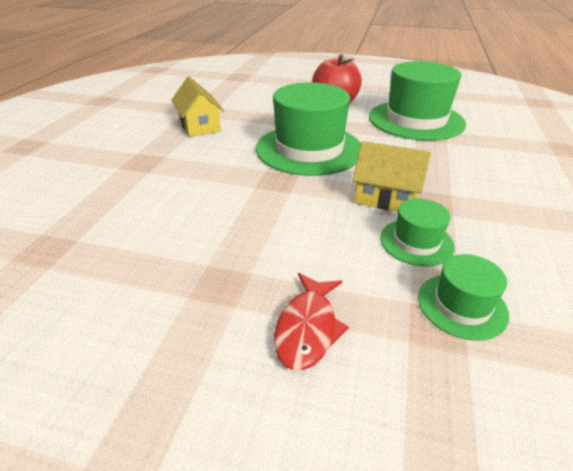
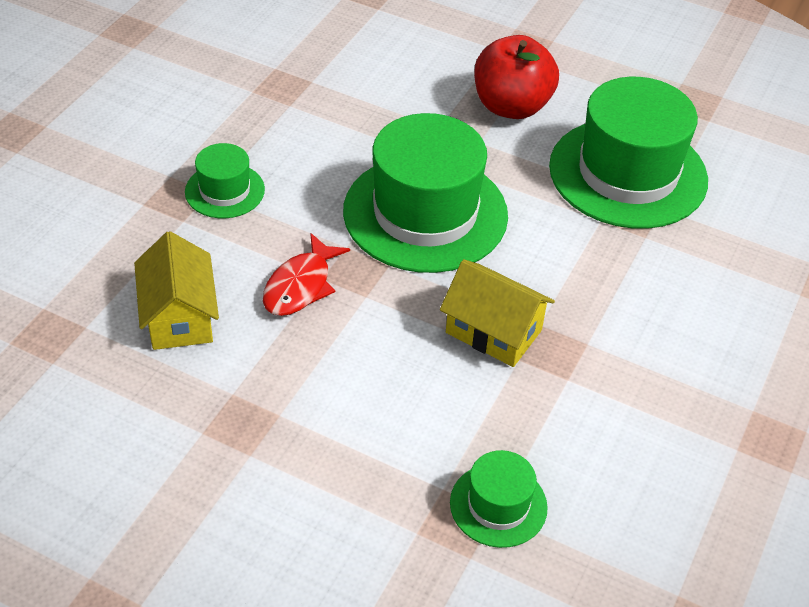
camera: 10 degrees right, 10 degrees up
yellow house [171,77,224,137] -> yellow house moved to [134,231,219,350]
red fish [274,273,349,370] -> red fish moved to [263,233,350,316]
green hat [380,199,455,267] -> green hat moved to [185,143,265,218]

